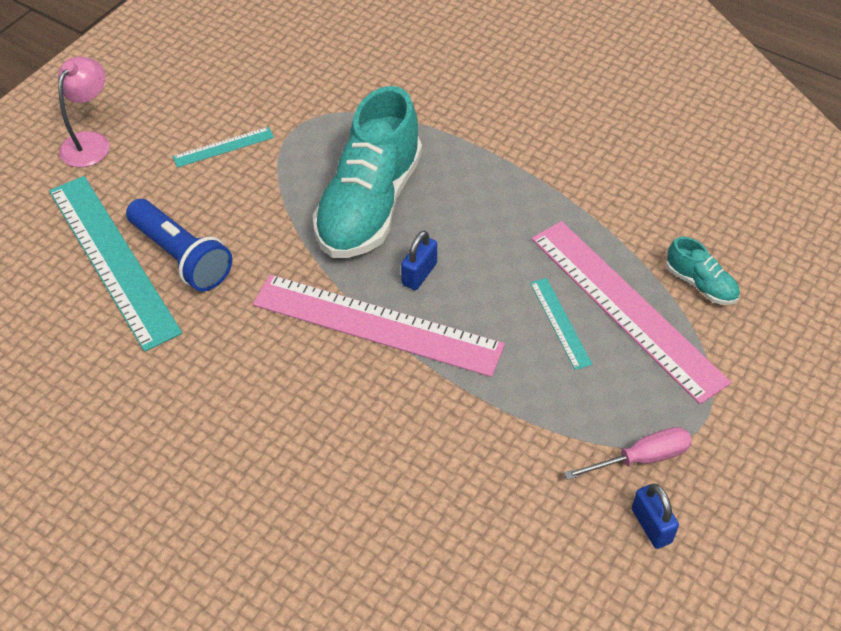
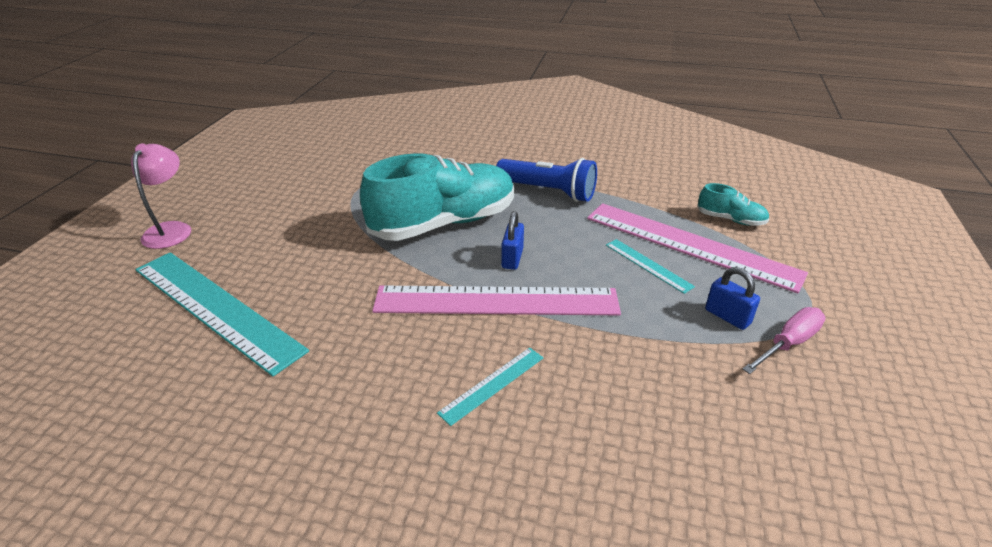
camera: 20 degrees left, 15 degrees down
blue flashlight [126,199,232,292] -> blue flashlight moved to [496,158,597,202]
turquoise ruler [172,127,274,168] -> turquoise ruler moved to [437,347,544,426]
turquoise shoe [313,86,422,258] -> turquoise shoe turned 120 degrees counterclockwise [360,153,514,241]
blue padlock [632,483,679,549] -> blue padlock moved to [705,267,760,330]

